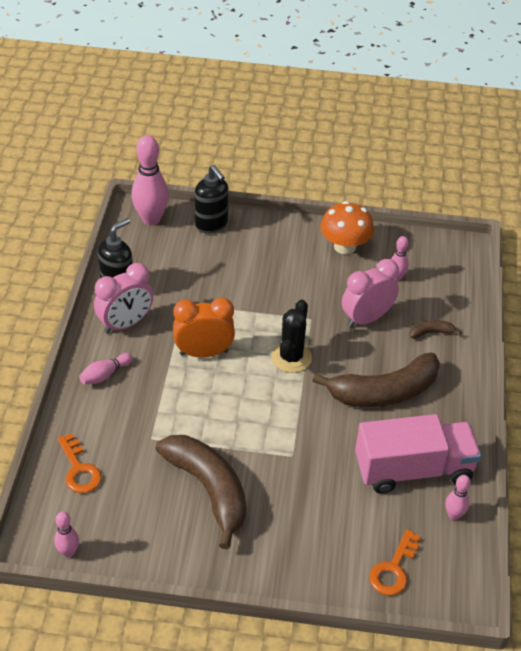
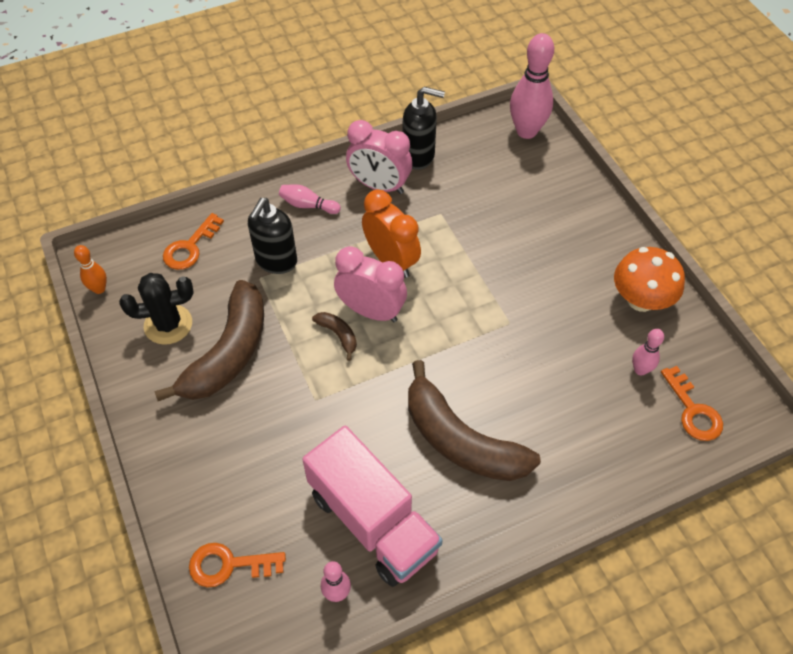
camera: 60 degrees right, 10 degrees up
pink bowling pin [54,511,79,557] -> orange bowling pin [74,245,107,294]
black soap dispenser [195,165,228,234] -> black soap dispenser moved to [248,198,297,274]
black cactus [271,300,312,373] -> black cactus moved to [119,273,194,345]
pink clock [342,259,399,328] -> pink clock moved to [334,246,407,322]
brown banana [410,320,462,338] -> brown banana moved to [312,312,357,361]
none -> orange key [661,366,723,441]

